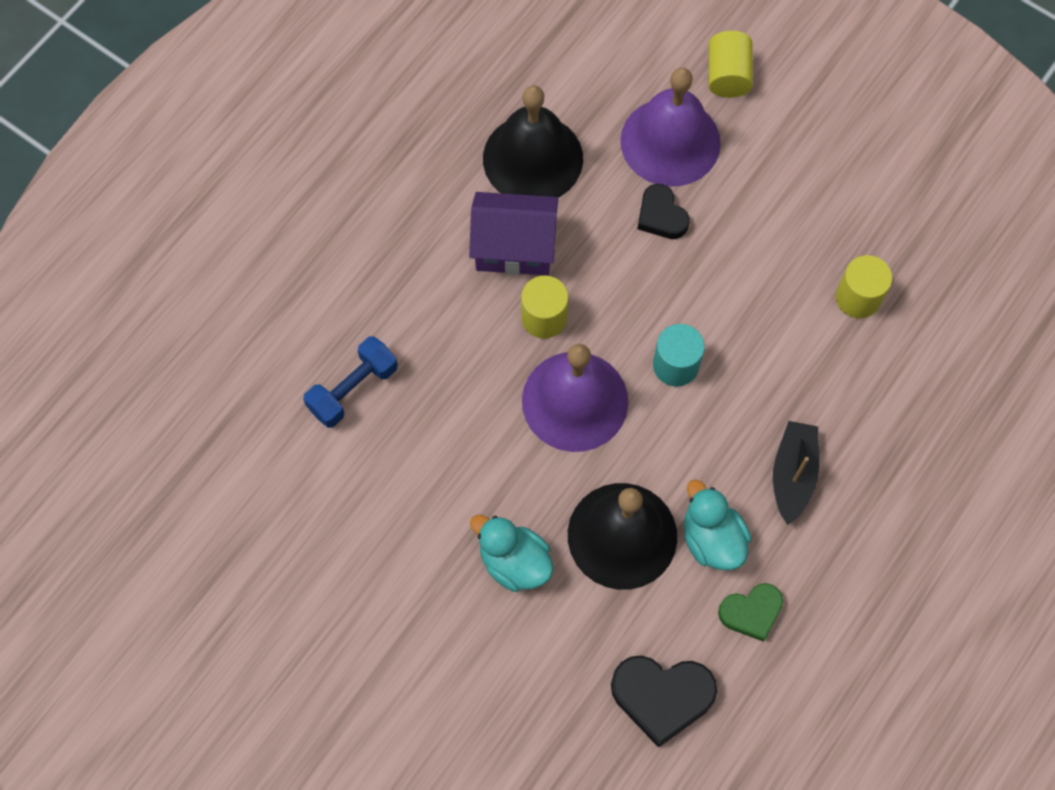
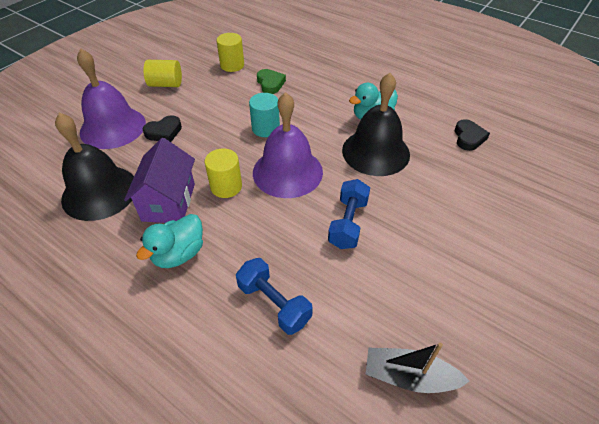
camera: 90 degrees left, 20 degrees down
turquoise duck [470,515,554,592] -> turquoise duck moved to [136,214,203,268]
black heart [611,655,717,748] -> black heart [455,119,490,151], size x0.64
yellow cylinder [709,31,753,98] -> yellow cylinder moved to [143,60,182,87]
green heart [718,583,783,642] -> green heart moved to [257,69,286,94]
black boat [773,421,819,525] -> black boat moved to [366,342,469,393]
none -> blue dumbbell [328,179,370,249]

